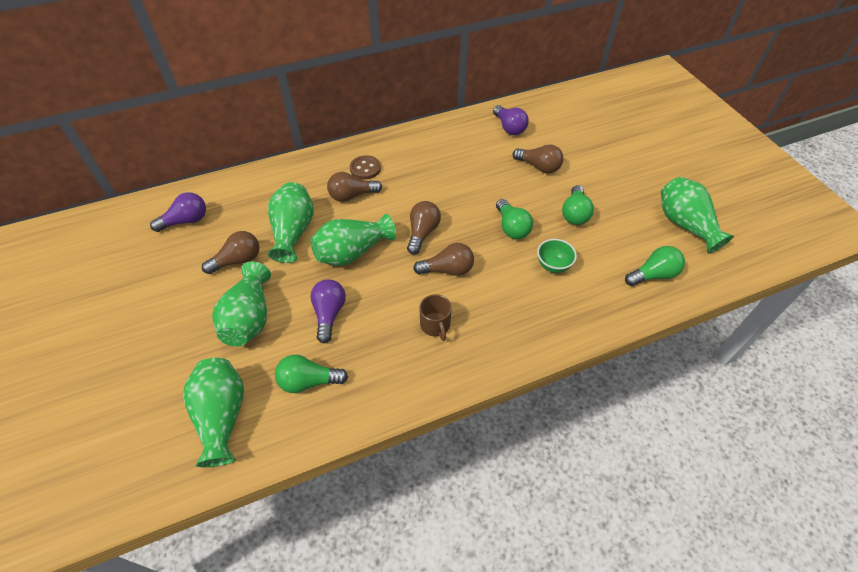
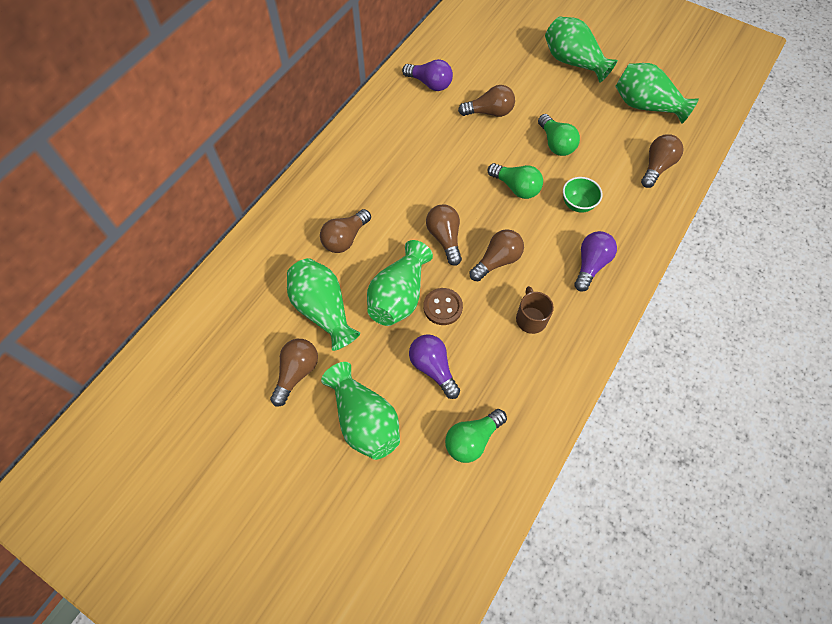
camera: 35 degrees left, 10 degrees up
purple light bulb [150,192,206,232] -> purple light bulb moved to [574,231,617,292]
green vase [183,358,244,467] -> green vase moved to [545,17,618,83]
brown button [350,155,381,180] -> brown button moved to [424,288,463,325]
brown mug [419,294,452,341] -> brown mug turned 135 degrees counterclockwise [516,286,554,334]
green light bulb [625,246,685,286] -> brown light bulb [641,134,684,188]

